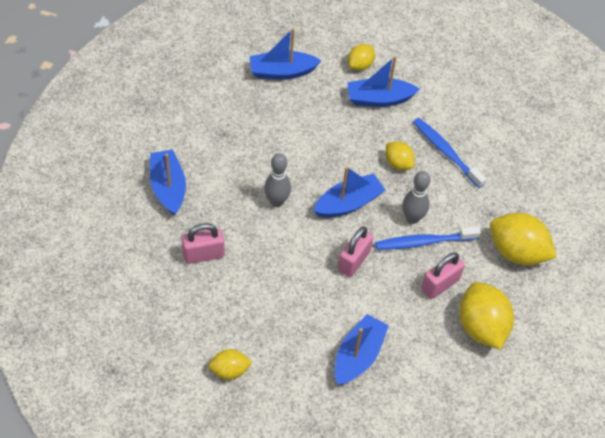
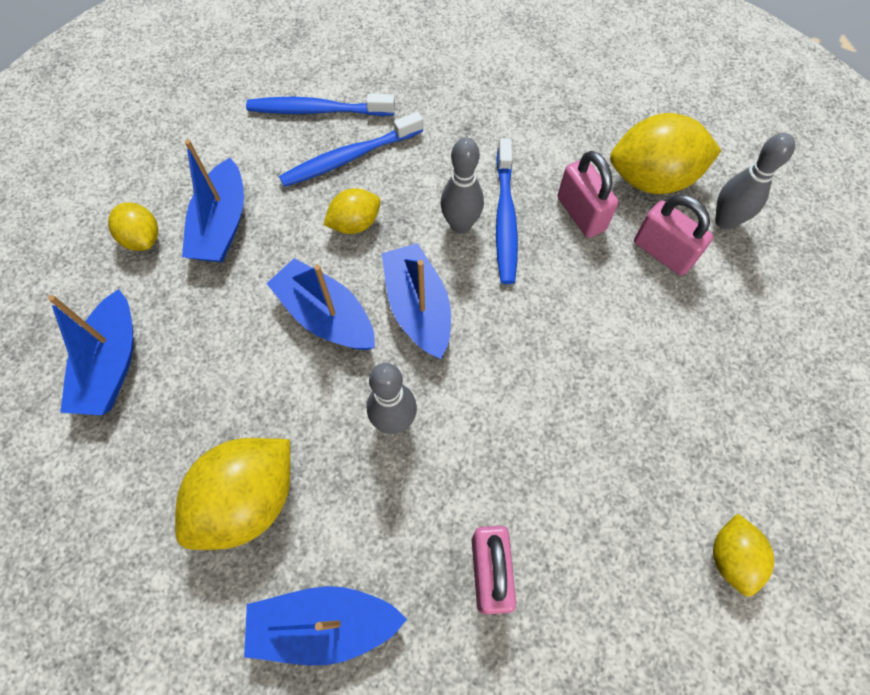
camera: 75 degrees left, 10 degrees up
blue boat [335,314,389,385] -> blue boat moved to [266,258,375,350]
pink padlock [338,226,373,277] -> pink padlock moved to [634,195,713,276]
yellow lemon [490,213,557,265] -> yellow lemon moved to [175,438,290,550]
none -> blue toothbrush [246,94,395,116]
none -> grey bowling pin [715,133,795,229]

